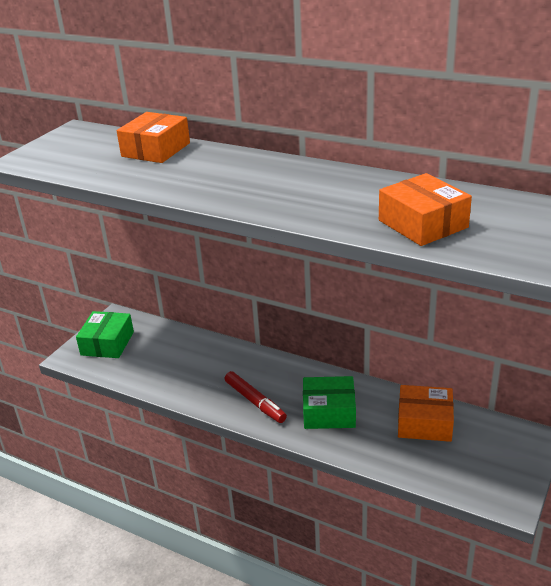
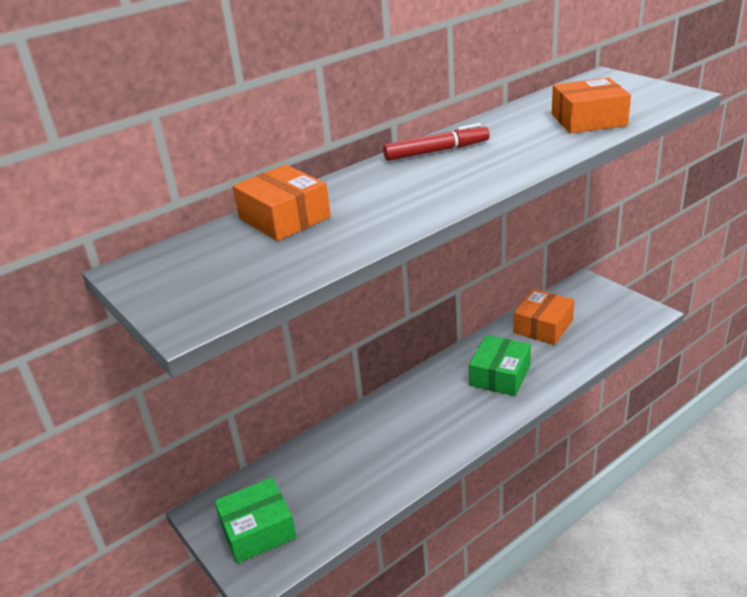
camera: 65 degrees left, 0 degrees up
green box [76,311,134,358] -> green box turned 60 degrees counterclockwise [214,478,297,563]
red marker [225,371,287,423] -> red marker moved to [383,123,490,161]

